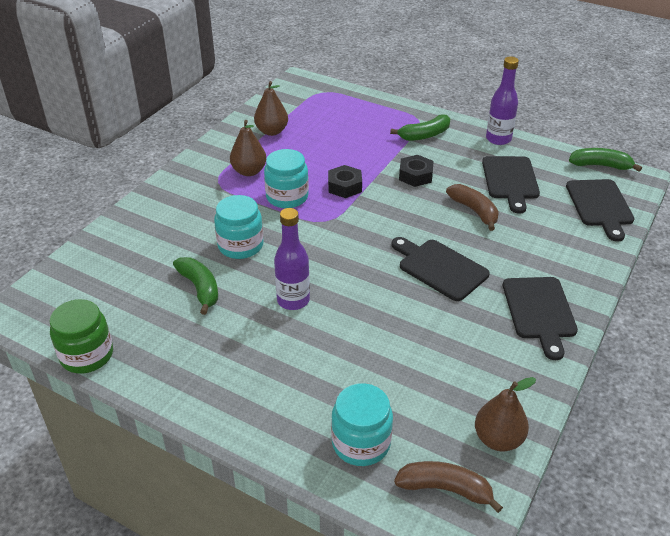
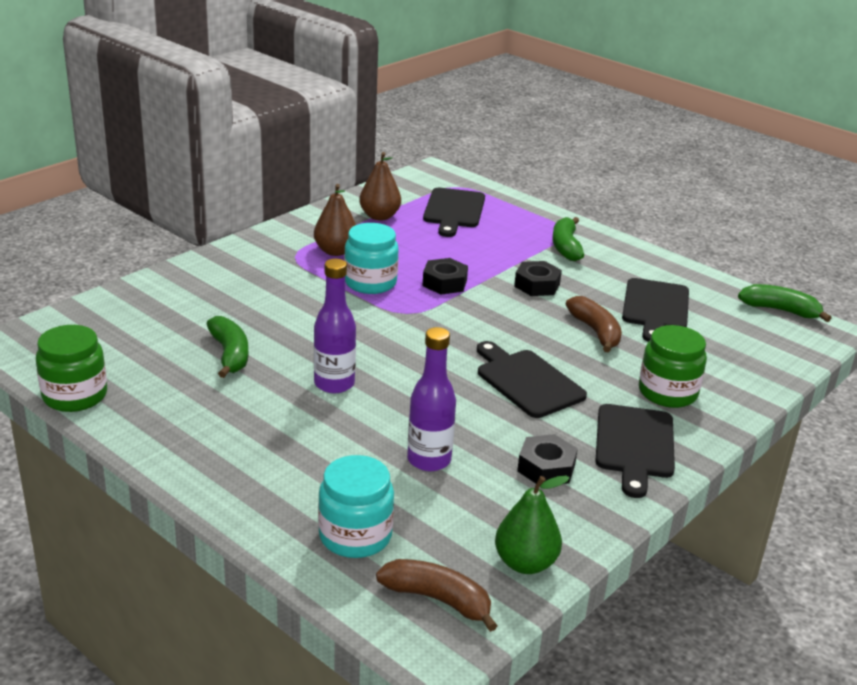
camera: 10 degrees right, 10 degrees down
turquoise jar [214,195,264,259] -> none
green banana [390,115,450,141] -> green banana turned 105 degrees clockwise [552,217,584,261]
brown pear [475,377,536,451] -> green pear [495,476,570,574]
purple bottle [486,57,519,145] -> purple bottle moved to [407,327,456,471]
black cutting board [566,179,635,242] -> black cutting board moved to [423,188,485,237]
none -> black nut [517,434,578,484]
none -> green jar [639,325,707,408]

